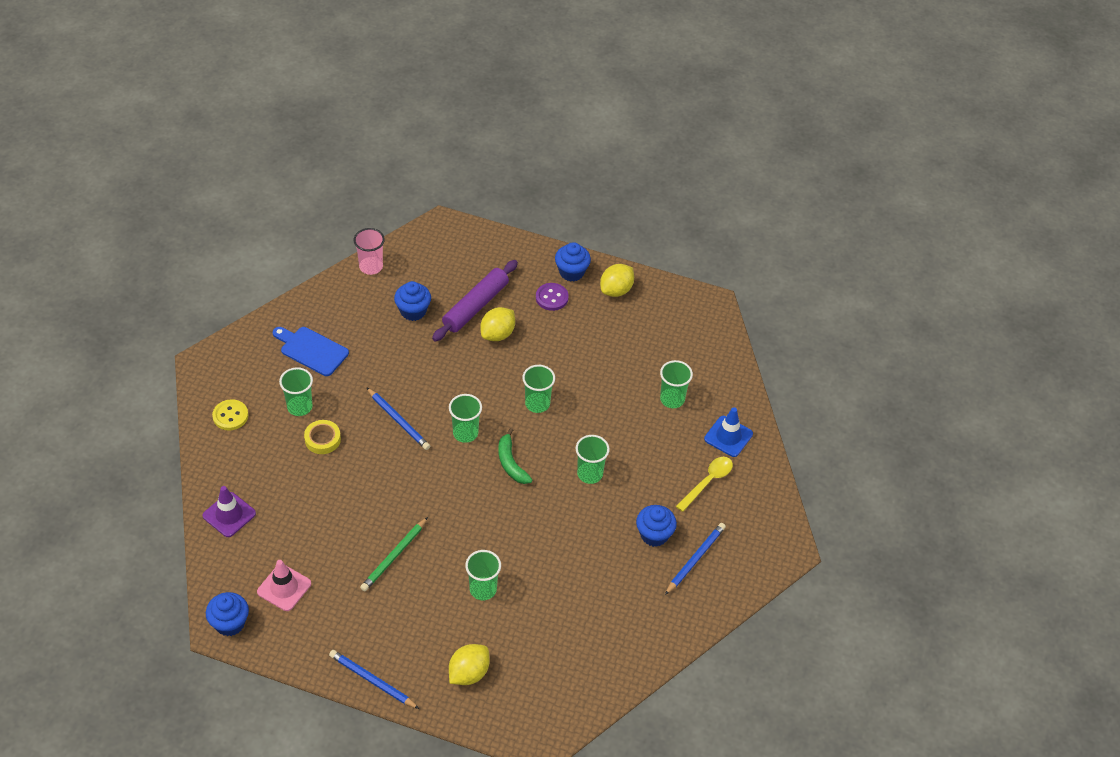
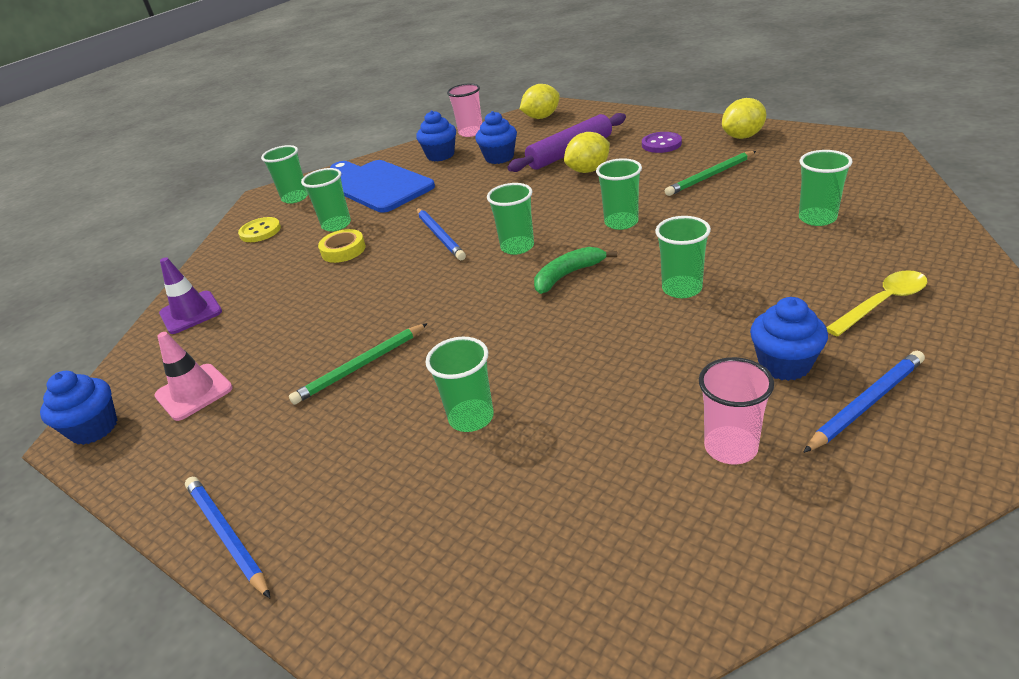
camera: 25 degrees right, 15 degrees down
blue cutting board [273,327,349,376] -> blue cutting board [330,160,435,213], size x1.52
yellow lemon [449,644,489,685] -> yellow lemon moved to [520,84,560,119]
green banana [498,428,532,484] -> green banana turned 60 degrees clockwise [534,247,617,294]
blue cupcake [555,242,591,282] -> blue cupcake moved to [416,111,456,161]
blue traffic cone [704,407,753,457] -> none
none -> green cup [261,145,308,204]
none -> green pencil [665,151,756,196]
none -> pink cup [699,357,774,464]

